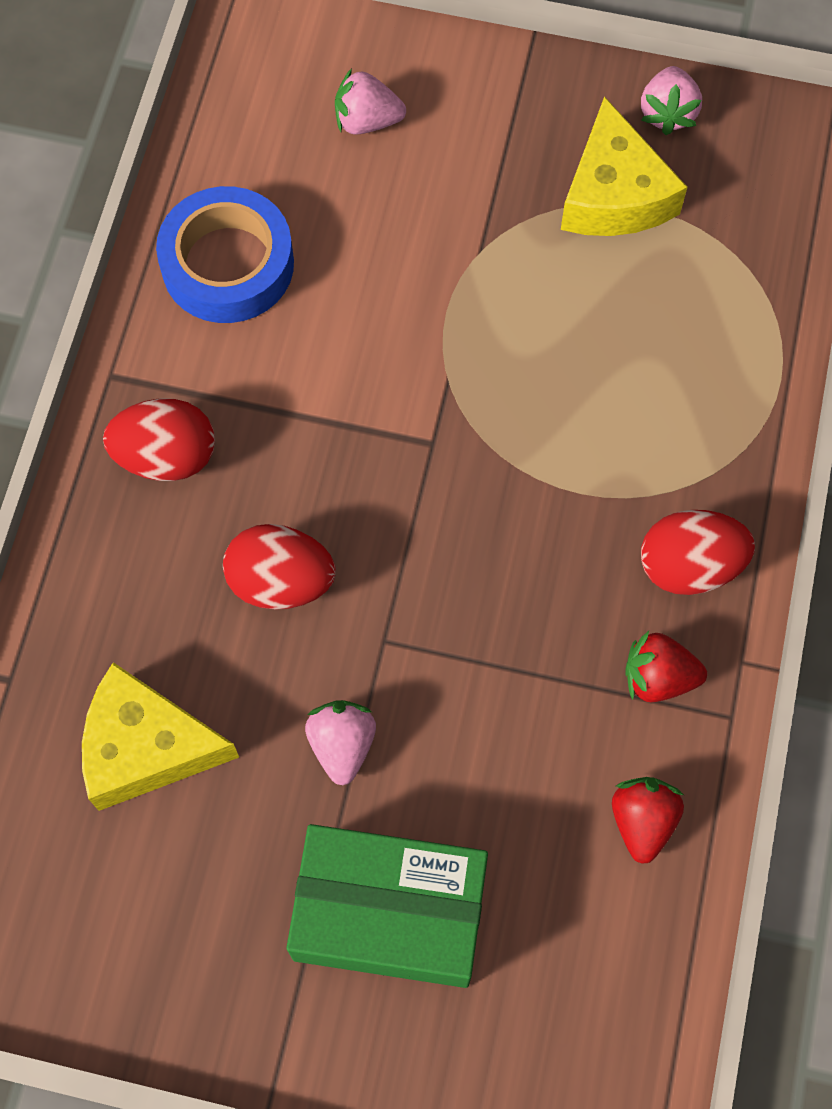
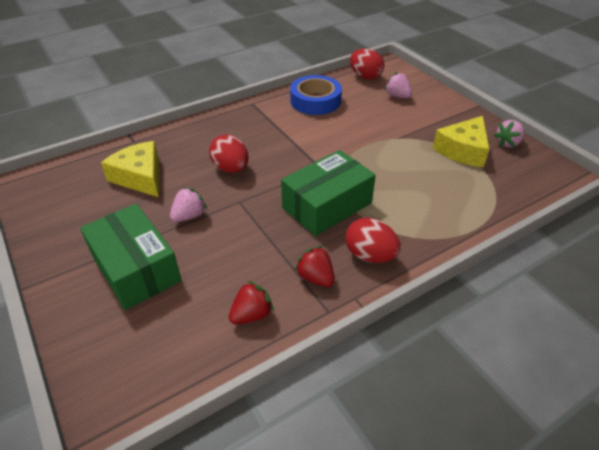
camera: 45 degrees right, 25 degrees down
red egg [103,398,215,481] -> red egg moved to [350,49,384,80]
none -> green box [281,150,376,236]

